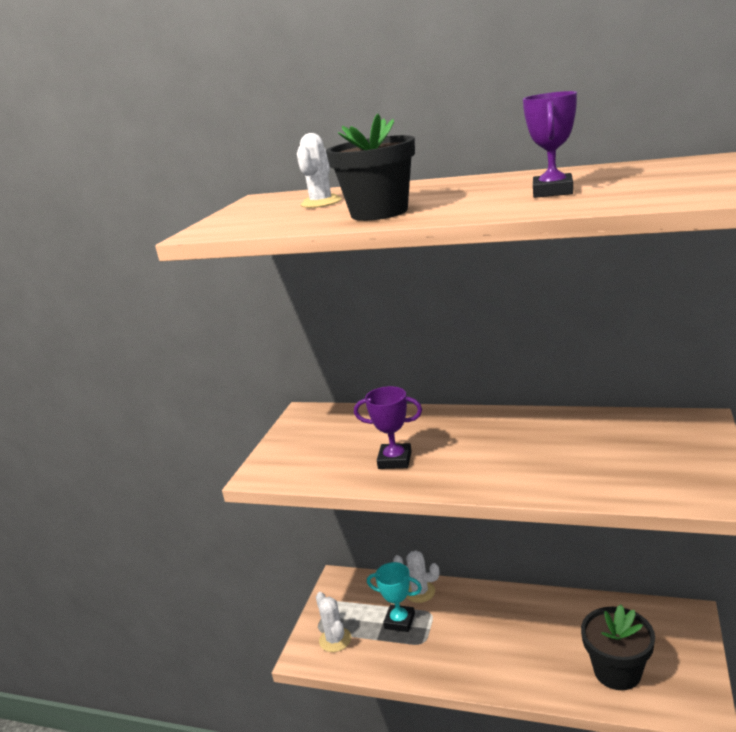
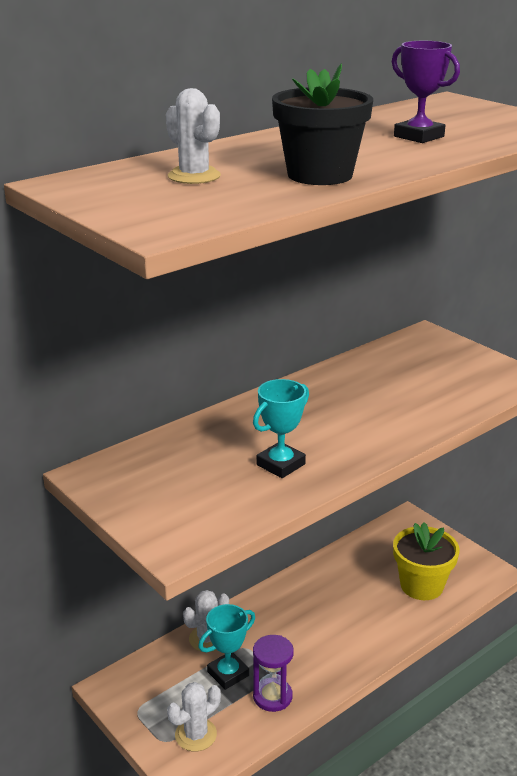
camera: 60 degrees left, 5 degrees up
white cactus [316,592,351,652] -> white cactus turned 45 degrees counterclockwise [167,682,221,752]
purple trophy [354,386,422,469] -> turquoise trophy [253,379,309,478]
black flower pot [581,605,655,690] -> yellow flower pot [393,522,460,600]
none -> purple hourglass [253,635,294,712]

